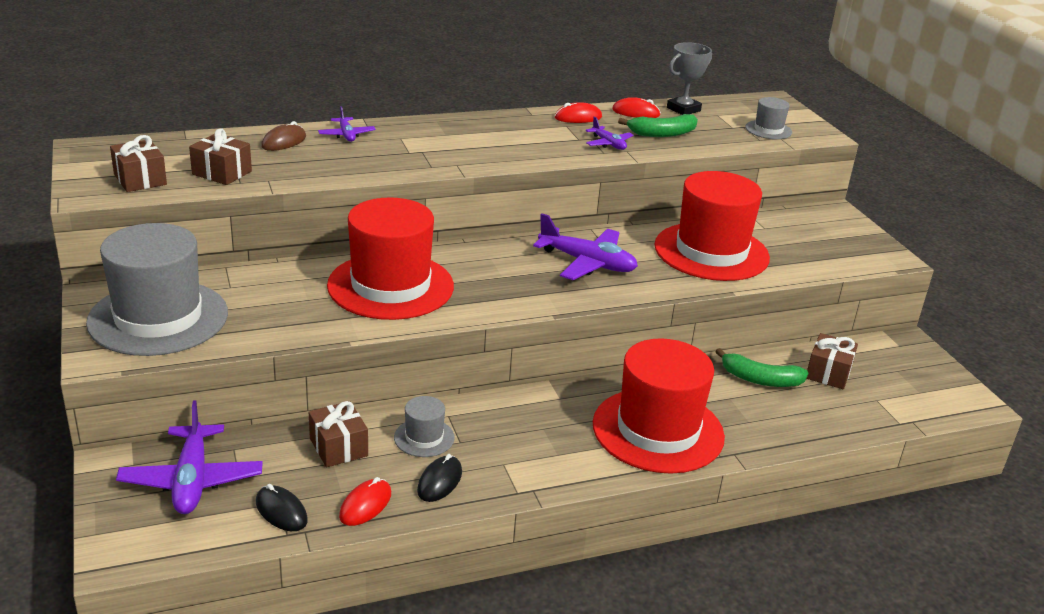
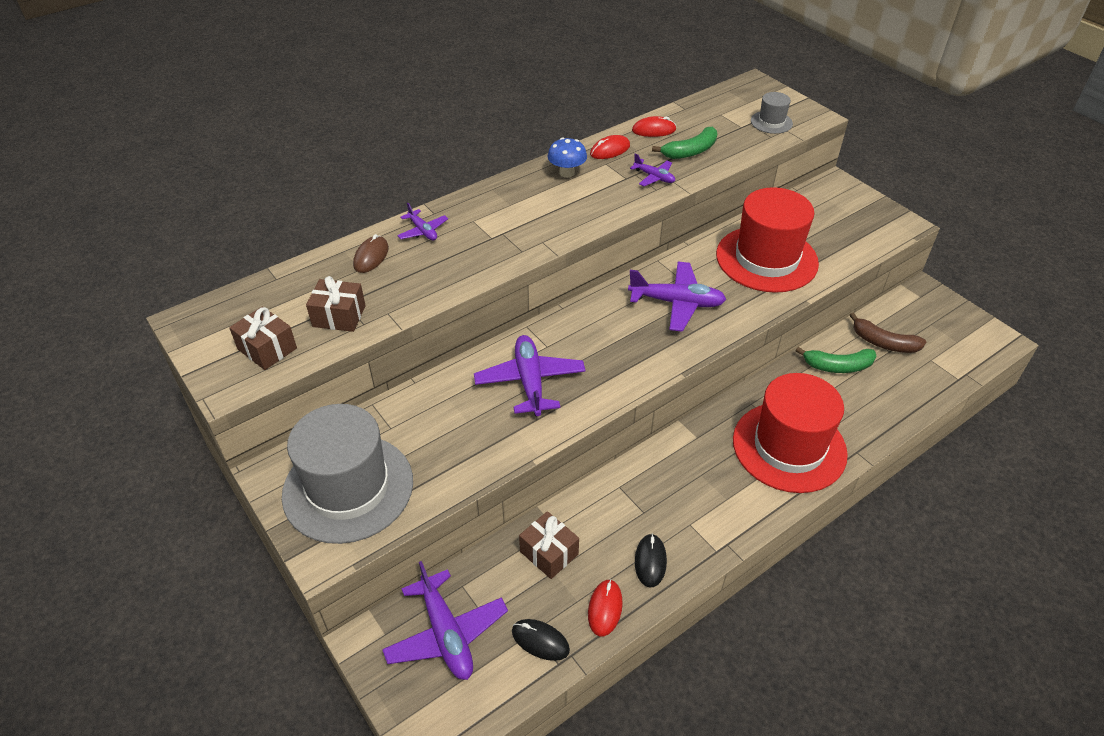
camera: 15 degrees left, 15 degrees up
red hat [327,197,454,320] -> purple plane [474,335,586,416]
grey hat [394,396,455,457] -> none
grey trophy [667,42,712,115] -> none
brown gift [806,333,858,389] -> brown banana [850,312,926,353]
none -> blue mushroom [548,138,587,178]

